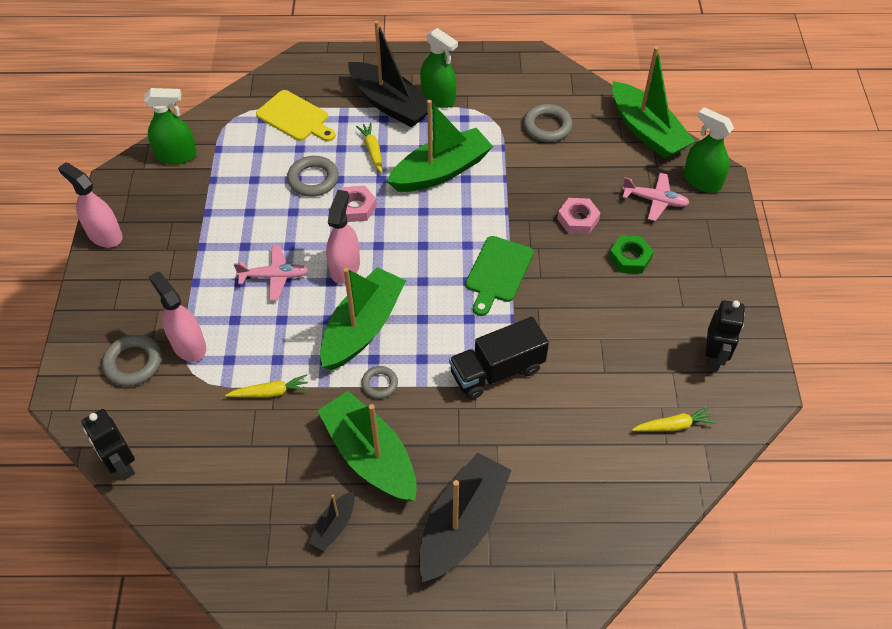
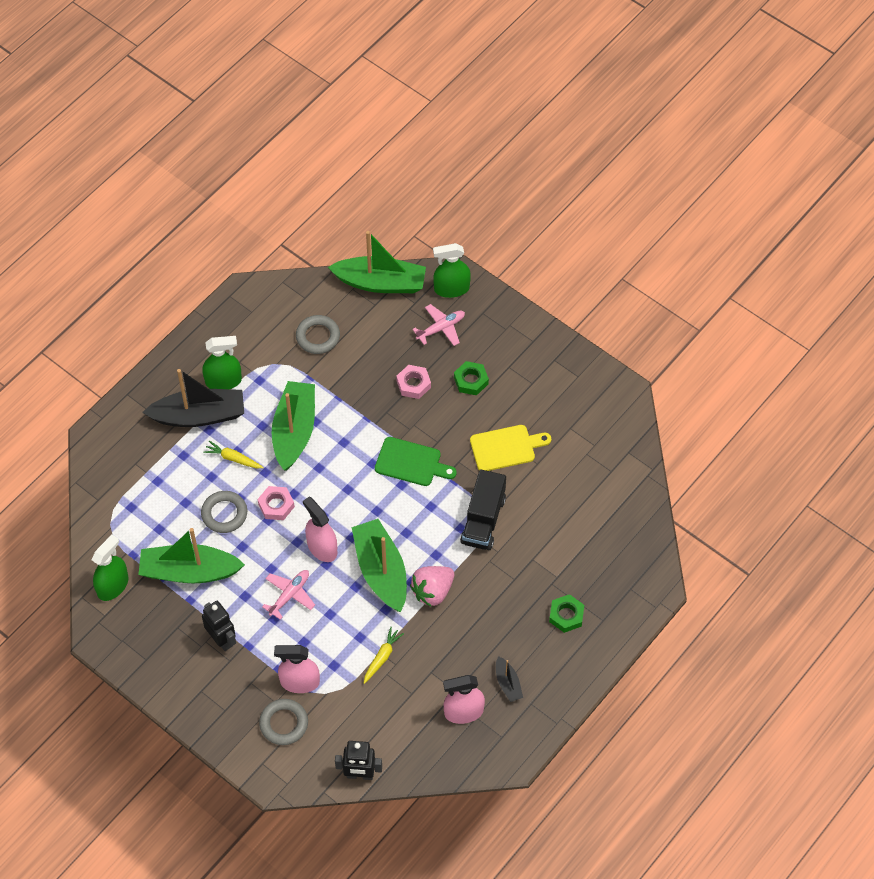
camera: 50 degrees left, 5 degrees up
pink spray bottle [58,162,123,248] -> pink spray bottle moved to [443,675,485,724]
yellow cutting board [256,90,336,141] -> yellow cutting board moved to [470,425,551,471]
green boat [318,391,417,501] -> green boat moved to [138,528,245,583]
grey ring [361,366,398,399] -> pink strawberry [410,566,454,607]
black boat [419,453,511,582] -> green nut [549,594,584,633]
green cutting board [466,236,534,316] -> green cutting board turned 45 degrees counterclockwise [375,437,457,486]
yellow carrot [632,406,716,432] -> none
black robot [706,300,745,371] -> black robot moved to [202,601,236,651]

